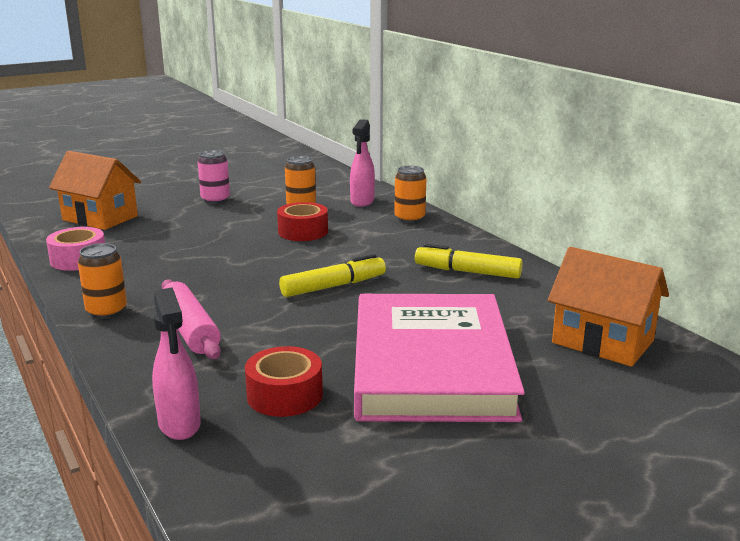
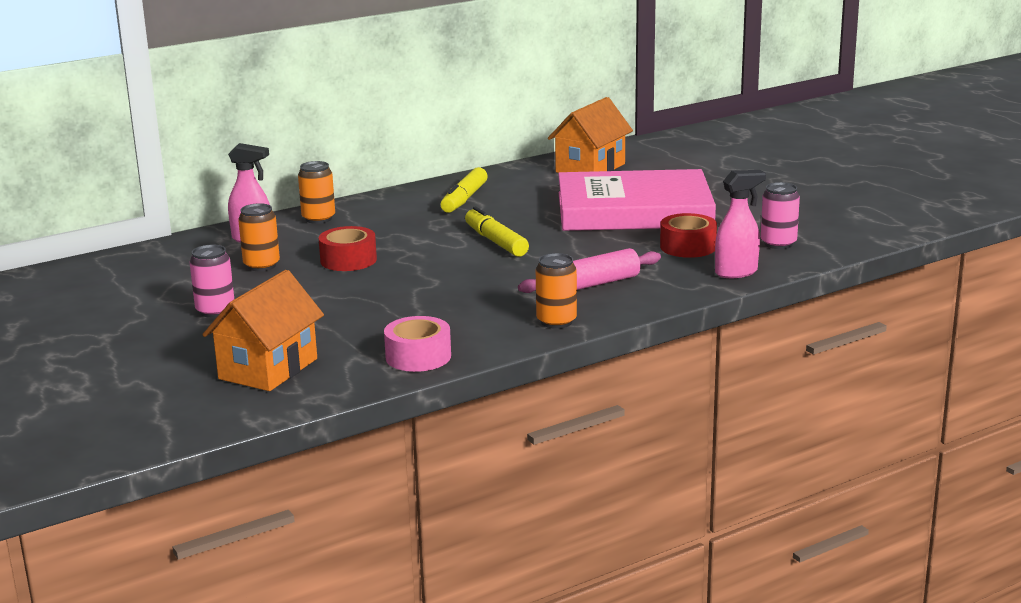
camera: 90 degrees left, 0 degrees up
none -> pink can [761,182,800,249]

